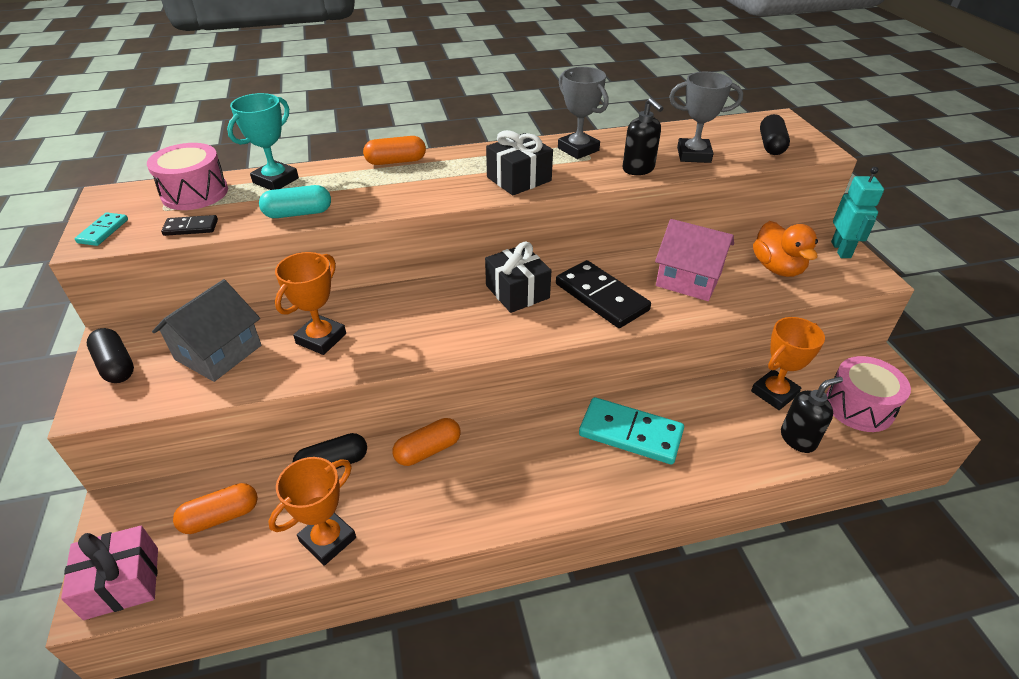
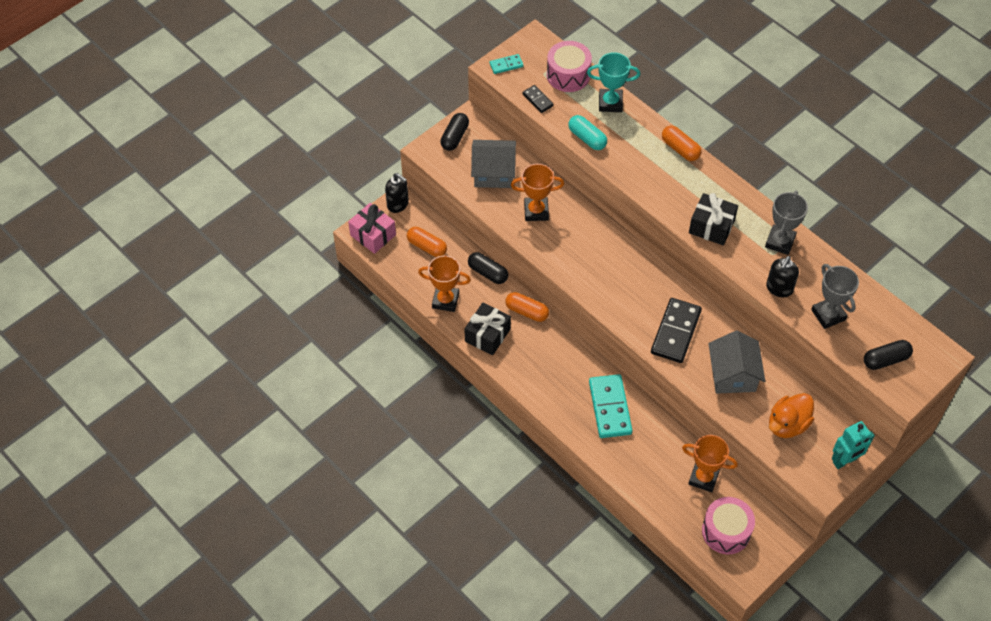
camera: 60 degrees right, 15 degrees up
black gift [485,242,551,313] -> black gift moved to [465,303,511,355]
pink house [655,219,734,301] -> grey house [708,331,765,394]
black soap dispenser [781,377,843,453] -> black soap dispenser moved to [385,173,409,213]

